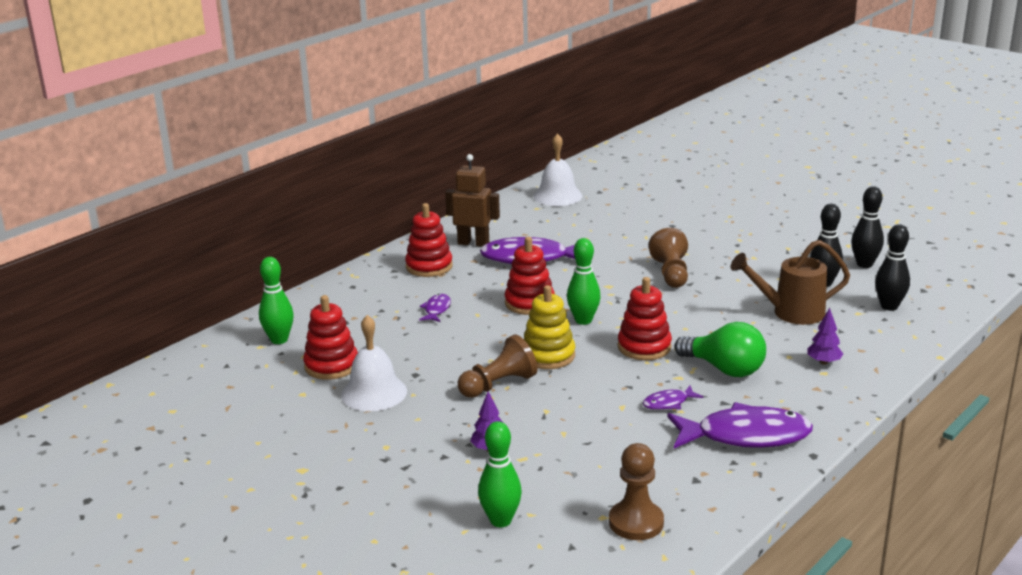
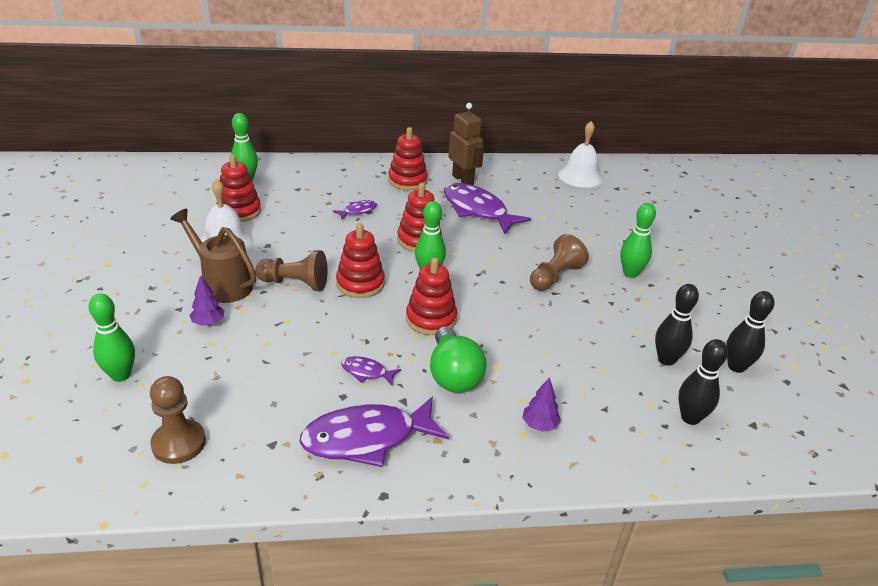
camera: 40 degrees right, 10 degrees up
yellow stacking toy [524,285,575,369] -> red stacking toy [336,223,385,298]
purple fish [667,402,813,448] -> purple fish turned 120 degrees clockwise [299,396,449,467]
brown watering can [731,240,850,325] -> brown watering can moved to [170,209,256,303]
none -> green bowling pin [620,203,656,278]

